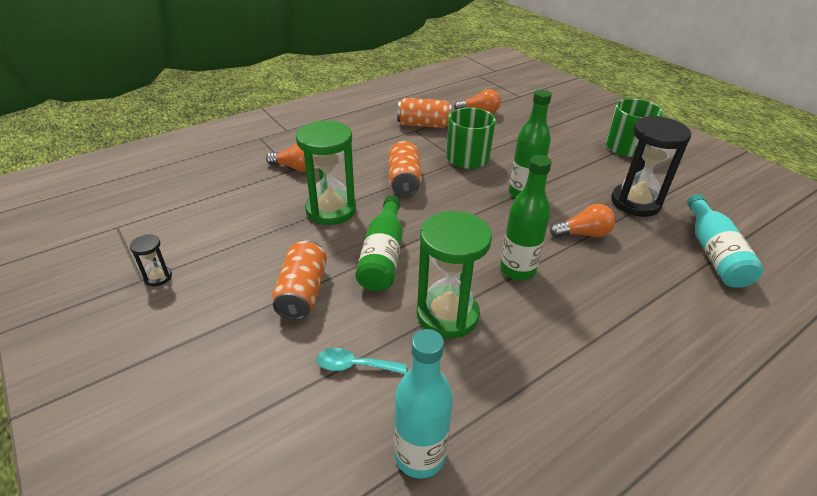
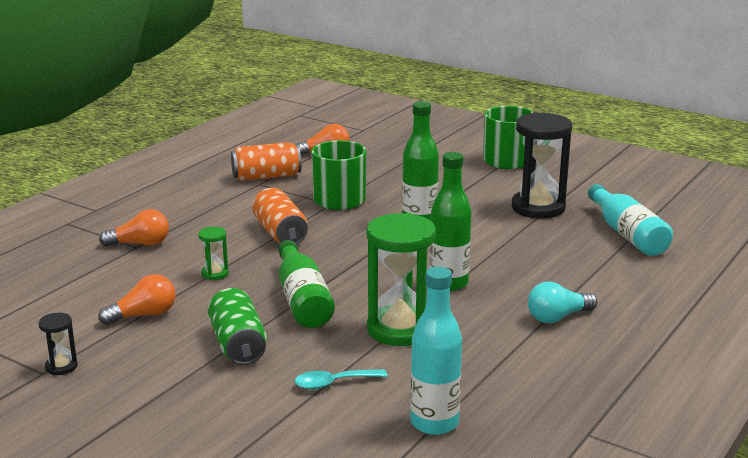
camera: 20 degrees left, 15 degrees down
orange can [272,240,327,320] -> green can [208,288,267,365]
green hourglass [296,121,356,225] -> green hourglass [198,227,229,280], size x0.45
orange light bulb [550,204,616,237] -> orange light bulb moved to [99,274,176,325]
none -> turquoise light bulb [528,282,597,323]

